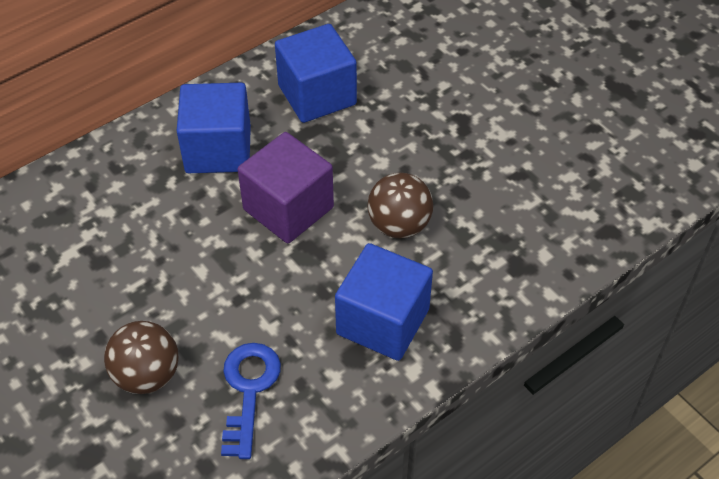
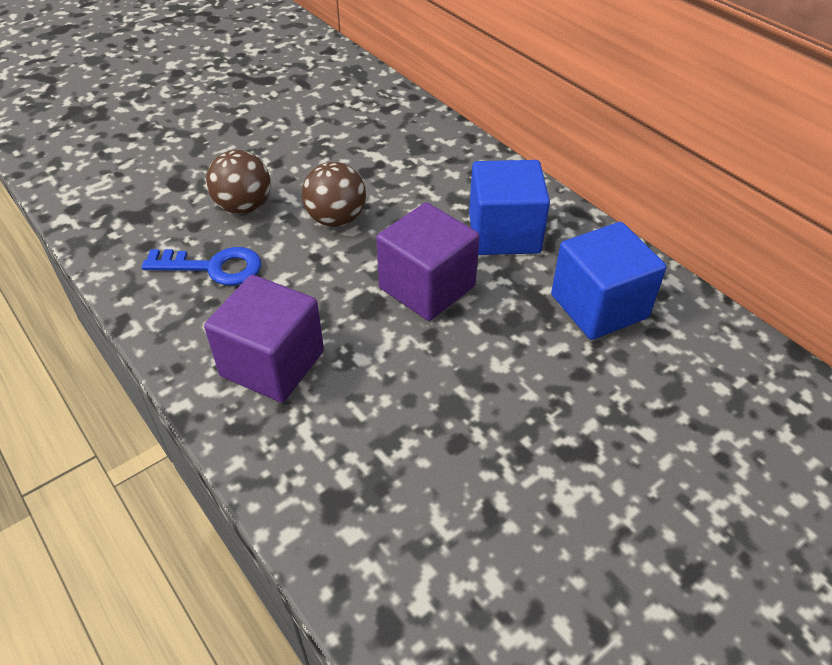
camera: 90 degrees right, 5 degrees down
blue cube [335,243,433,361] -> purple cube [204,275,324,402]
brown ball [367,173,433,238] -> brown ball moved to [302,162,366,227]

